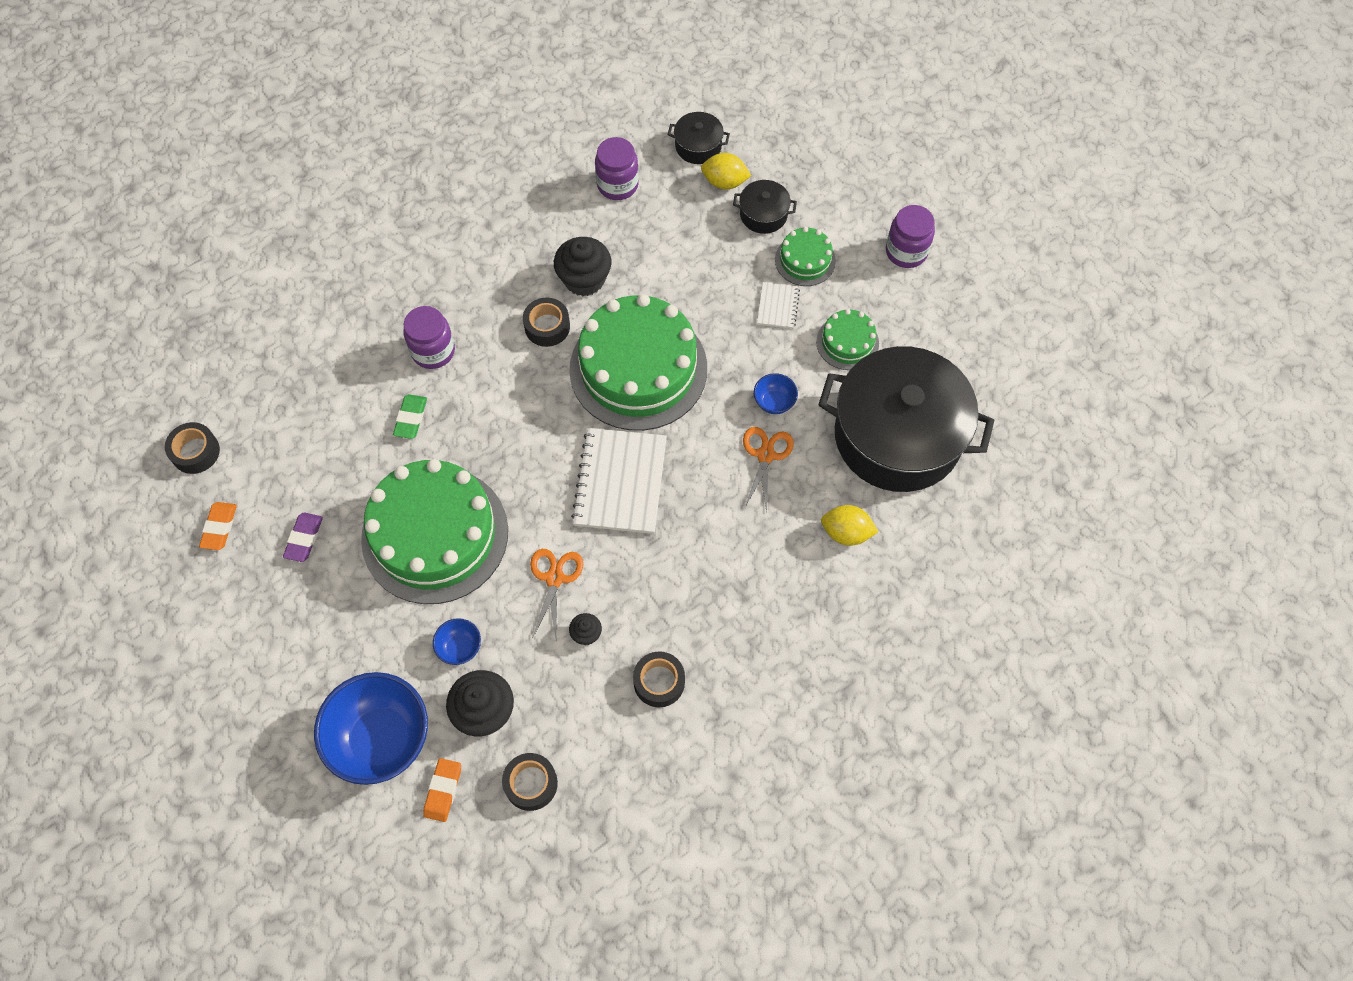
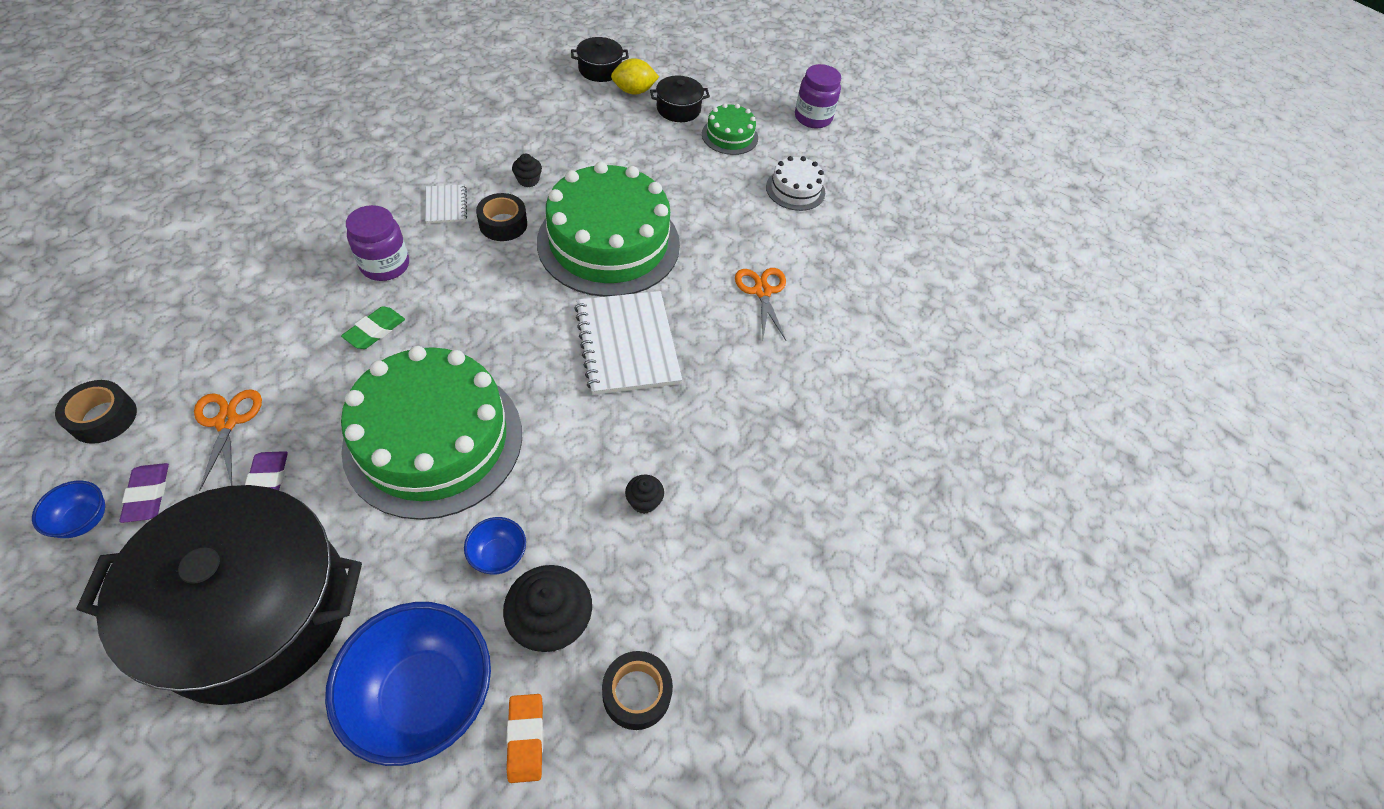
camera: 25 degrees left, 10 degrees down
orange eraser [199,502,237,550] -> purple eraser [119,463,169,523]
green eraser [393,394,427,439] -> green eraser turned 45 degrees clockwise [341,306,405,349]
orange scissors [530,549,583,639] -> orange scissors moved to [194,389,262,491]
black cupcake [554,237,612,296] -> black cupcake [512,154,542,187], size x0.50
purple jar [595,137,639,200] -> none
black tape [633,651,685,707] -> none
blue bowl [754,373,798,414] -> blue bowl moved to [32,480,105,538]
white notebook [757,282,800,329] -> white notebook moved to [425,184,467,224]
green cake [816,309,879,370] -> white cake [766,156,825,211]
black pot [818,346,995,492] -> black pot moved to [76,485,362,705]
yellow lemon [821,505,879,546] -> none

